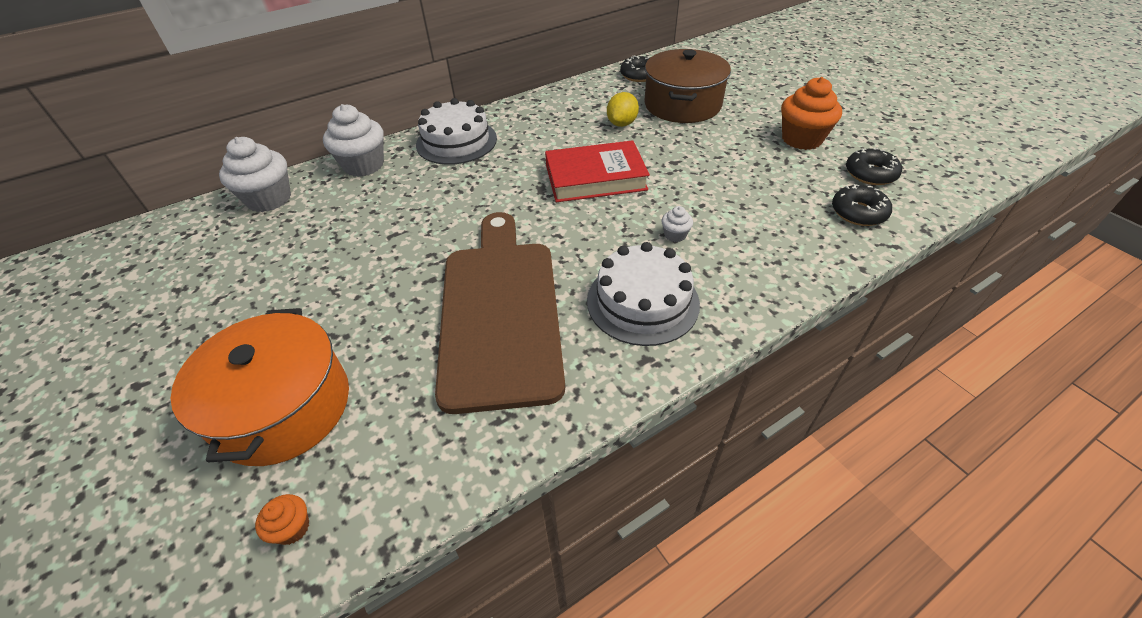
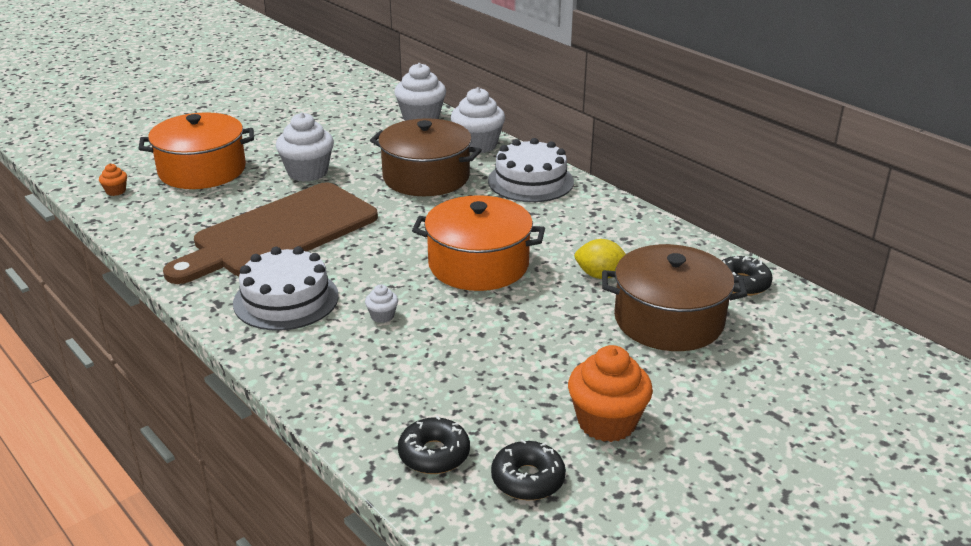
camera: 80 degrees right, 15 degrees down
brown cutting board [435,212,565,414] -> brown cutting board turned 150 degrees clockwise [163,182,378,284]
red book [545,140,650,202] -> orange pot [412,195,545,291]
none -> white cupcake [276,112,334,182]
none -> brown pot [370,118,482,196]

